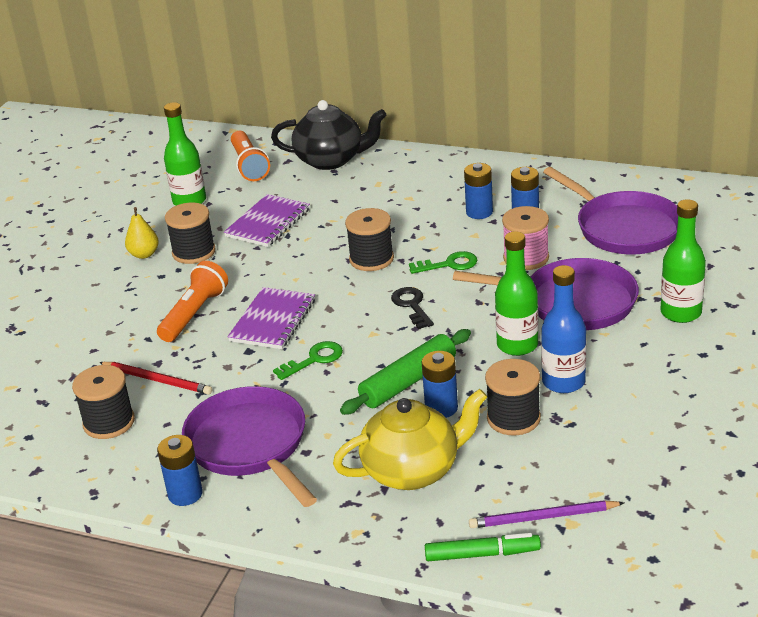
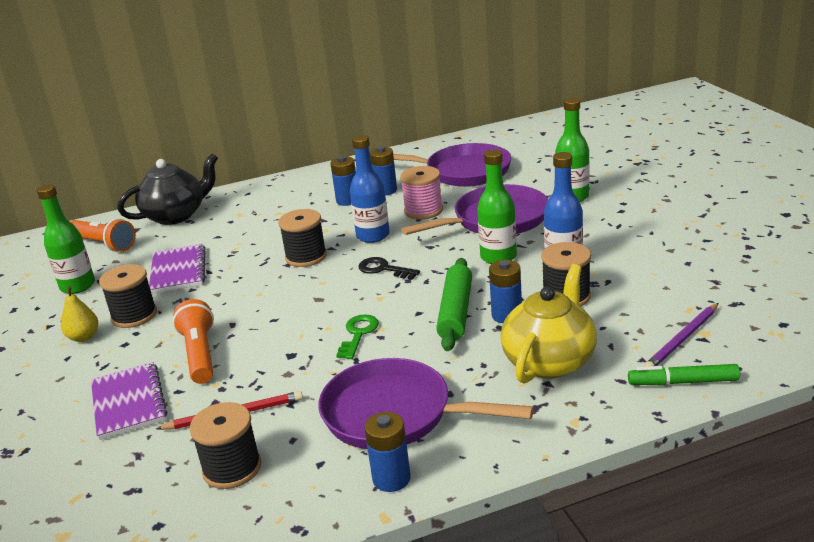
camera: 40 degrees left, 5 degrees down
purple notebook [227,287,315,349] -> purple notebook moved to [91,362,167,440]
green key [409,251,477,274] -> blue bottle [350,135,390,243]
green marker [425,533,541,561] -> green marker turned 135 degrees counterclockwise [628,364,740,385]

